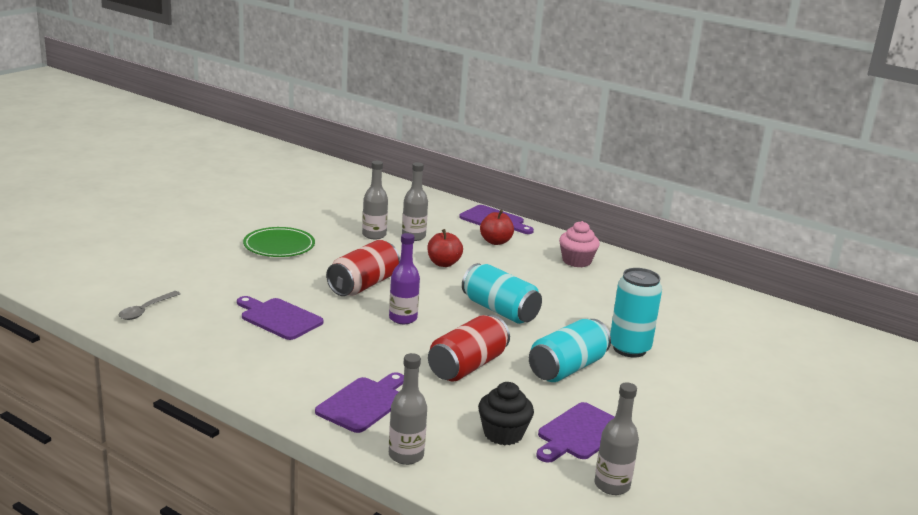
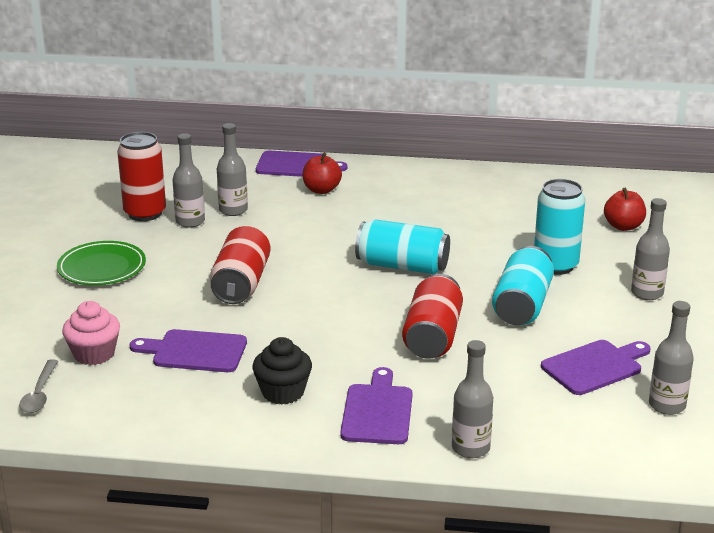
camera: 25 degrees left, 5 degrees up
purple bottle [389,233,420,324] -> none
red apple [427,229,463,267] -> red apple moved to [604,188,646,231]
black cupcake [478,382,534,445] -> black cupcake moved to [253,337,312,404]
purple cutting board [536,402,615,463] -> purple cutting board turned 135 degrees counterclockwise [541,340,651,395]
pink cupcake [559,221,600,267] -> pink cupcake moved to [62,301,120,365]
none -> red can [117,132,166,221]
none -> grey bottle [631,198,670,300]

